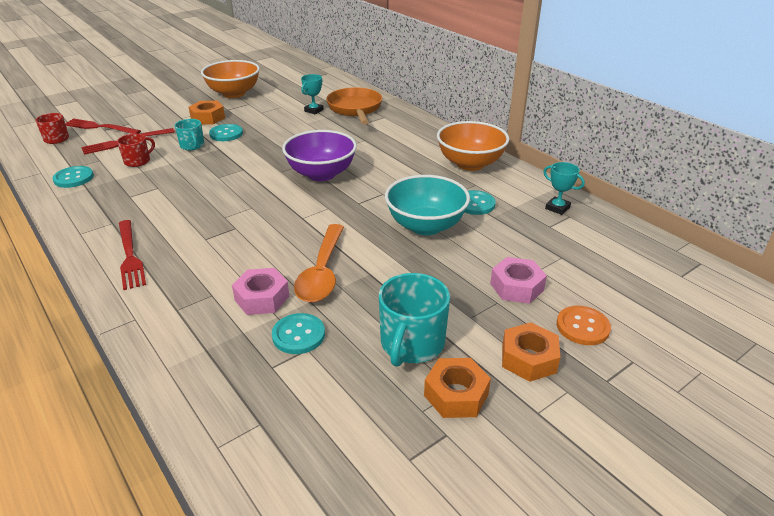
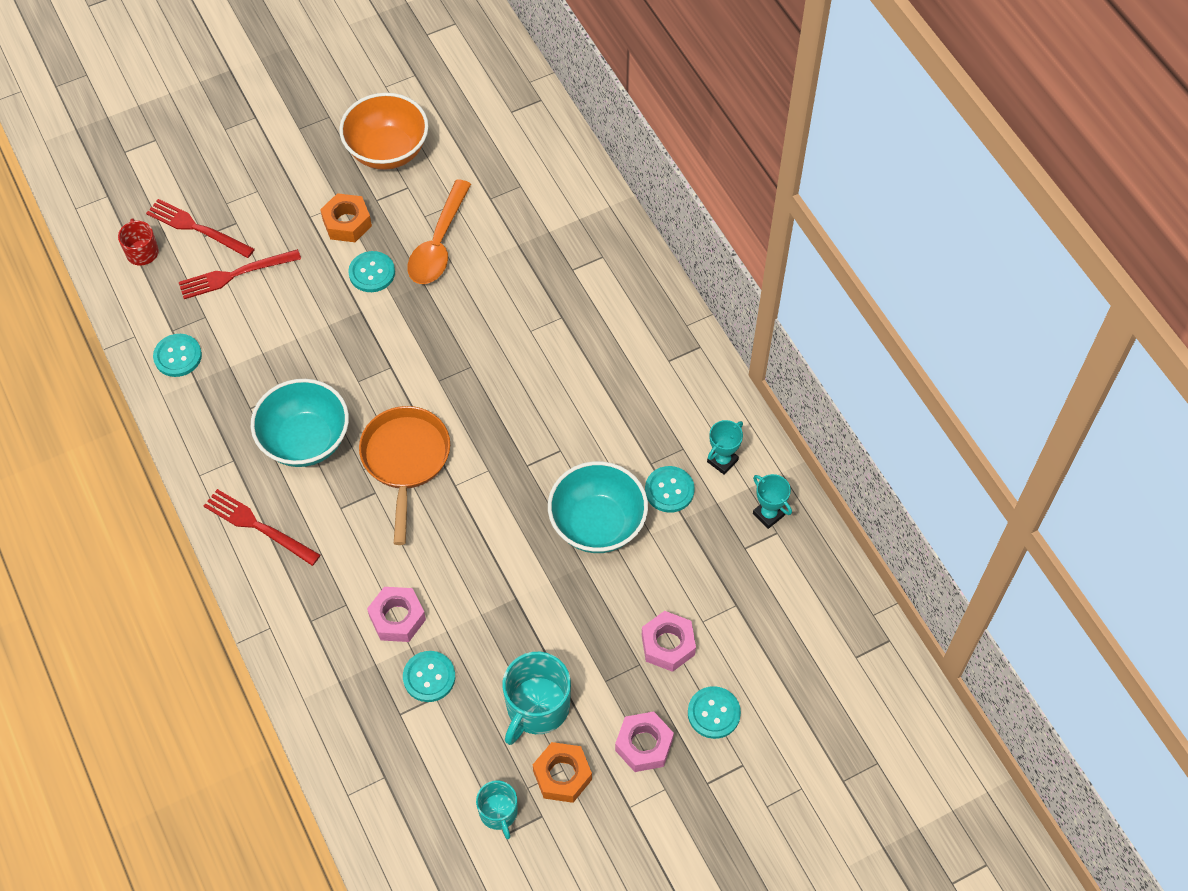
camera: 10 degrees right, 25 degrees up
red mug [117,134,155,167] -> none
red fork [119,220,146,290] -> red fork turned 135 degrees clockwise [204,489,320,566]
turquoise mug [175,119,204,150] -> turquoise mug moved to [476,781,518,839]
purple bowl [282,130,357,181] -> none
orange spoon [294,224,344,302] -> orange spoon moved to [408,179,471,284]
turquoise trophy [301,74,324,114] -> turquoise trophy moved to [707,420,743,475]
orange pan [326,87,382,125] -> orange pan moved to [359,406,450,545]
orange bowl [437,121,509,171] -> none
orange nut [502,322,561,382] -> pink nut [615,711,674,772]
orange button [557,306,611,345] -> turquoise button [688,686,741,739]
none -> turquoise bowl [251,379,349,467]

